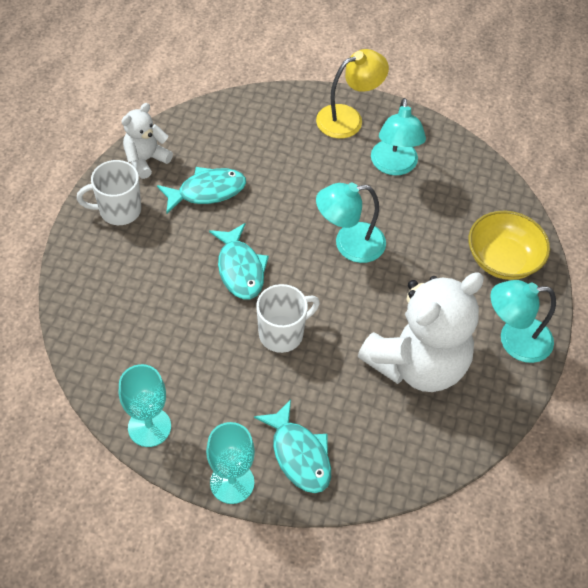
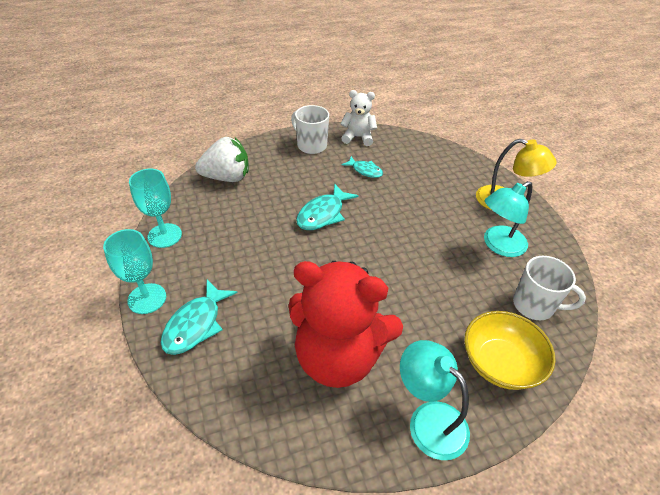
camera: 55 degrees right, 10 degrees down
turquoise fish [157,167,246,214] -> turquoise fish [342,156,383,178], size x0.63
white mug [256,284,320,353] -> white mug moved to [513,256,586,320]
turquoise lamp [316,183,386,263] -> none
white teddy bear [358,272,484,392] -> red teddy bear [289,261,403,388]
none -> white strawberry [195,137,249,182]

